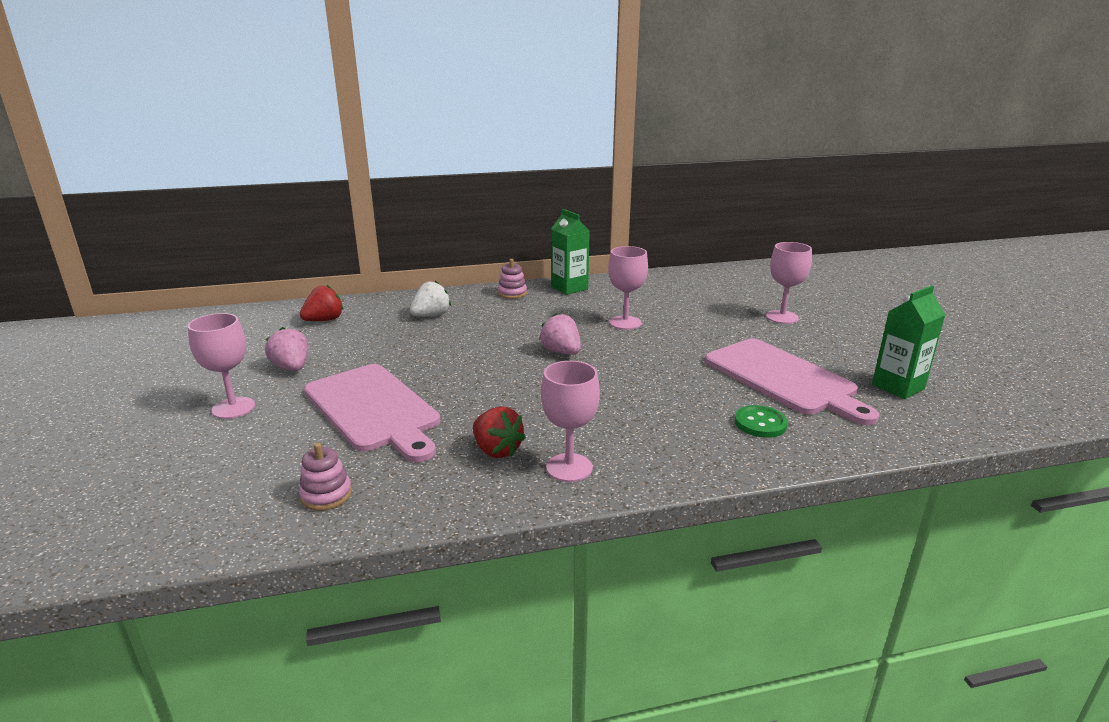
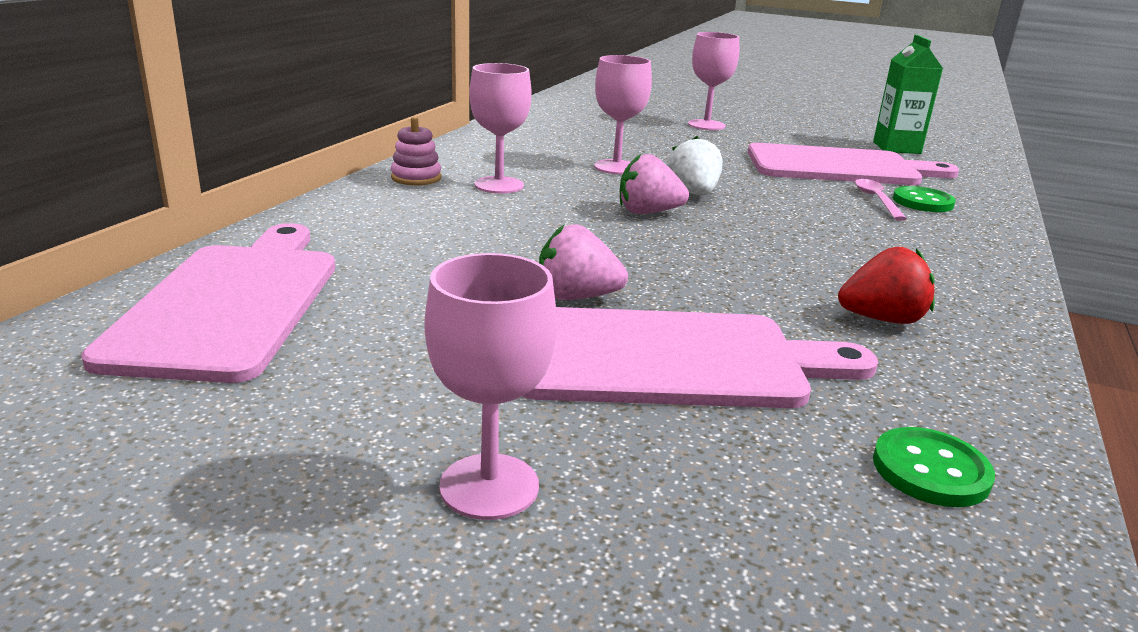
camera: 55 degrees left, 0 degrees up
pink strawberry [265,327,309,371] -> pink strawberry moved to [539,224,628,300]
pink stacking toy [299,443,352,511] -> green button [873,427,995,507]
red strawberry [300,285,344,321] -> pink cutting board [81,223,335,383]
white strawberry [410,281,451,317] -> white strawberry moved to [667,136,723,195]
pink goblet [541,361,600,482] -> pink goblet moved to [469,63,532,194]
green carton [551,209,590,295] -> none
none -> pink spoon [855,179,907,221]

